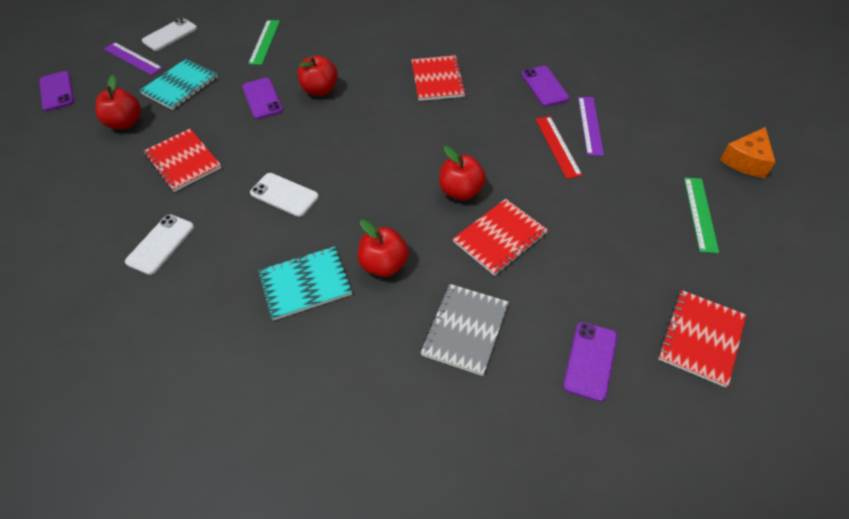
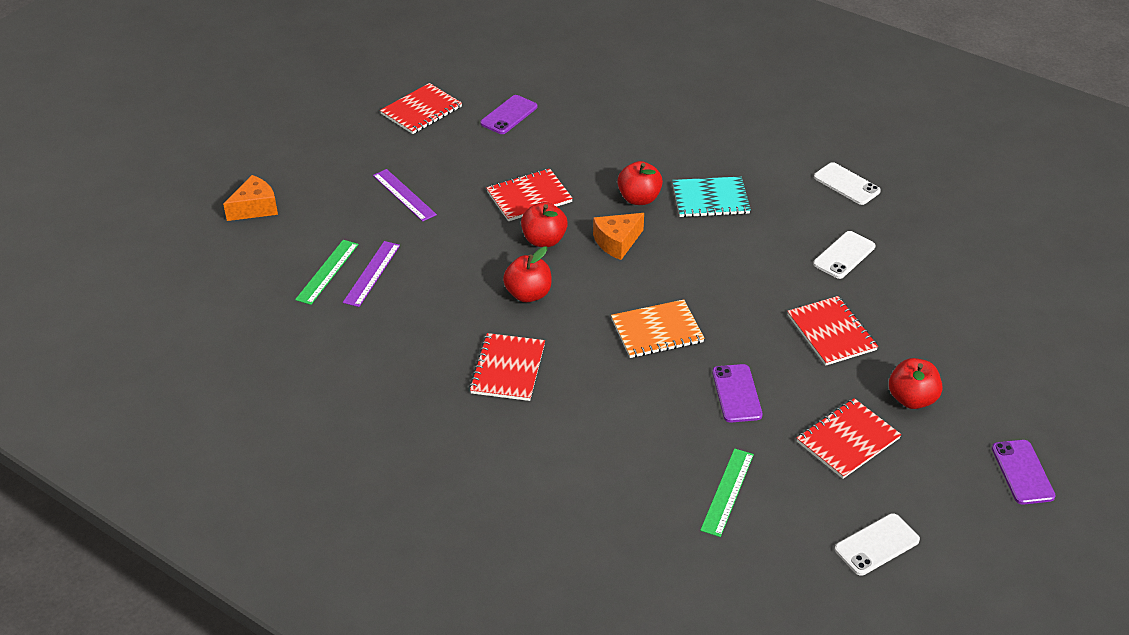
camera: 165 degrees left, 10 degrees down
purple ruler [104,42,163,75] -> purple ruler moved to [373,169,437,222]
turquoise notebook [139,59,218,110] -> red notebook [797,398,902,479]
white phone [250,173,319,217] -> white phone moved to [814,162,881,205]
red apple [297,55,338,96] -> red apple moved to [503,247,552,302]
grey notebook [420,284,509,376] -> none
purple phone [521,66,569,106] -> none
red ruler [535,116,582,179] -> none
green ruler [684,178,719,253] -> green ruler moved to [295,240,359,305]
none -> orange cheese [593,213,644,260]
none -> orange notebook [611,300,705,358]

